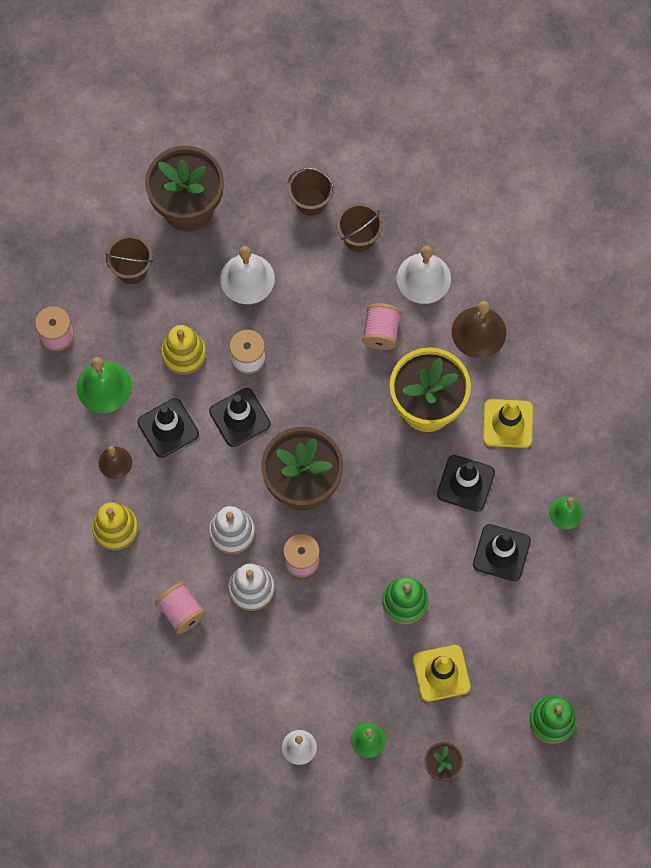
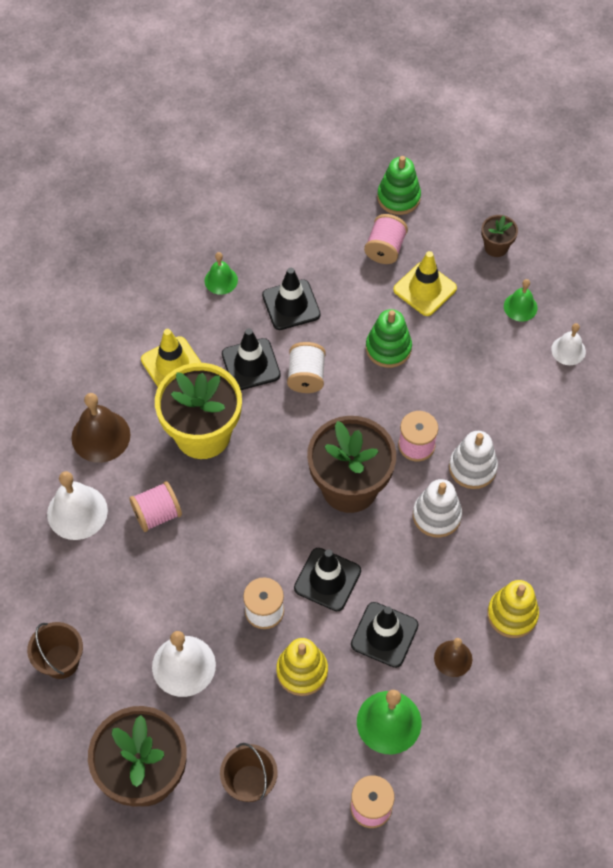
camera: 125 degrees left, 10 degrees down
pink spool [155,582,206,634] -> pink spool moved to [364,214,408,264]
brown bucket [337,203,383,252] -> none
none -> white spool [287,342,326,393]

